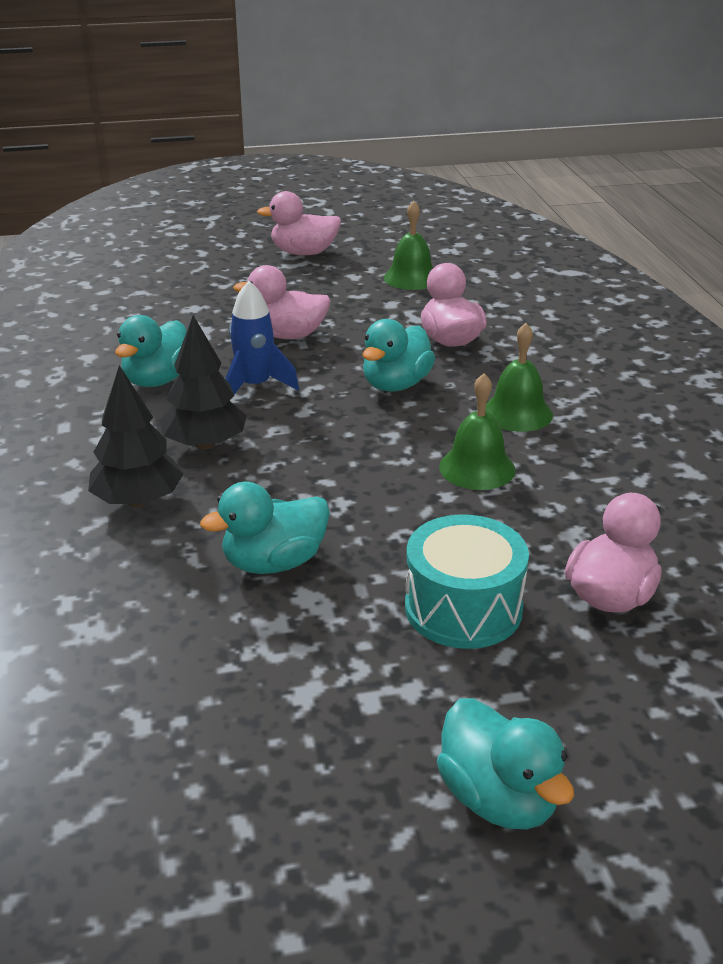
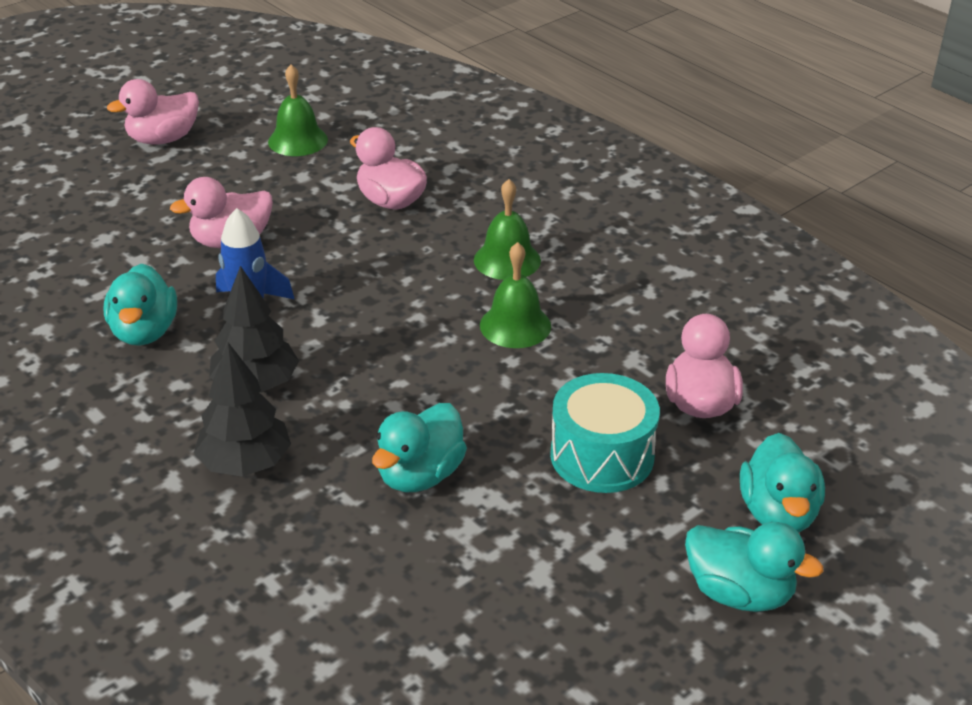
camera: 30 degrees left, 5 degrees up
turquoise duck [363,319,435,392] -> turquoise duck moved to [740,433,825,533]

